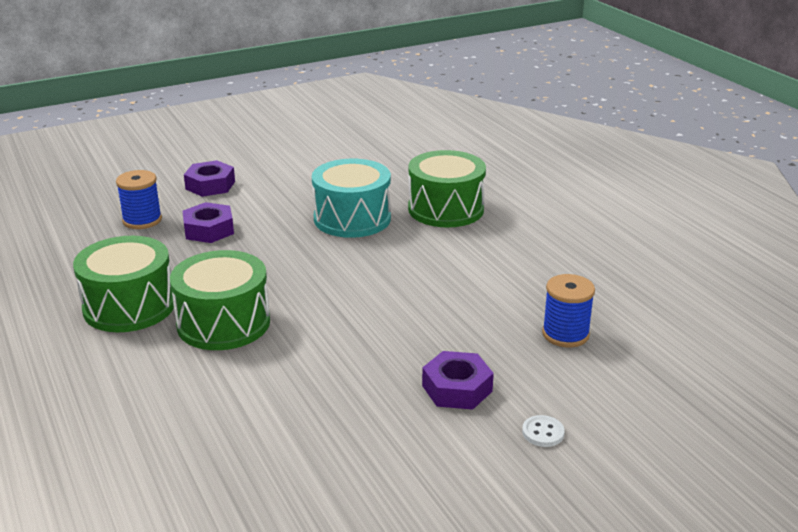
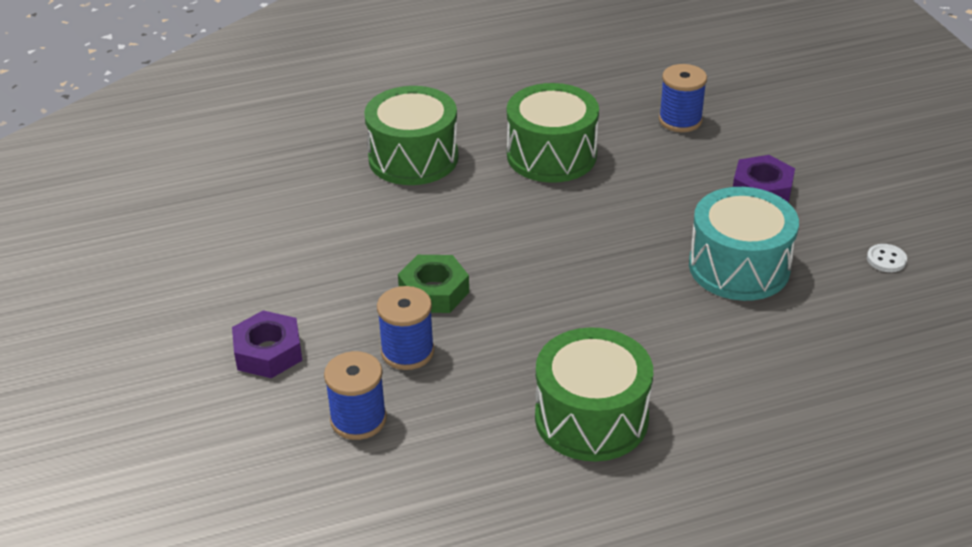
camera: 80 degrees left, 10 degrees up
green drum [170,250,270,350] -> green drum moved to [507,83,599,183]
purple nut [183,202,234,243] -> blue spool [377,286,434,370]
turquoise drum [312,159,391,238] -> turquoise drum moved to [689,187,799,301]
white button [522,415,565,447] -> white button moved to [867,244,907,272]
none -> green nut [398,255,469,313]

